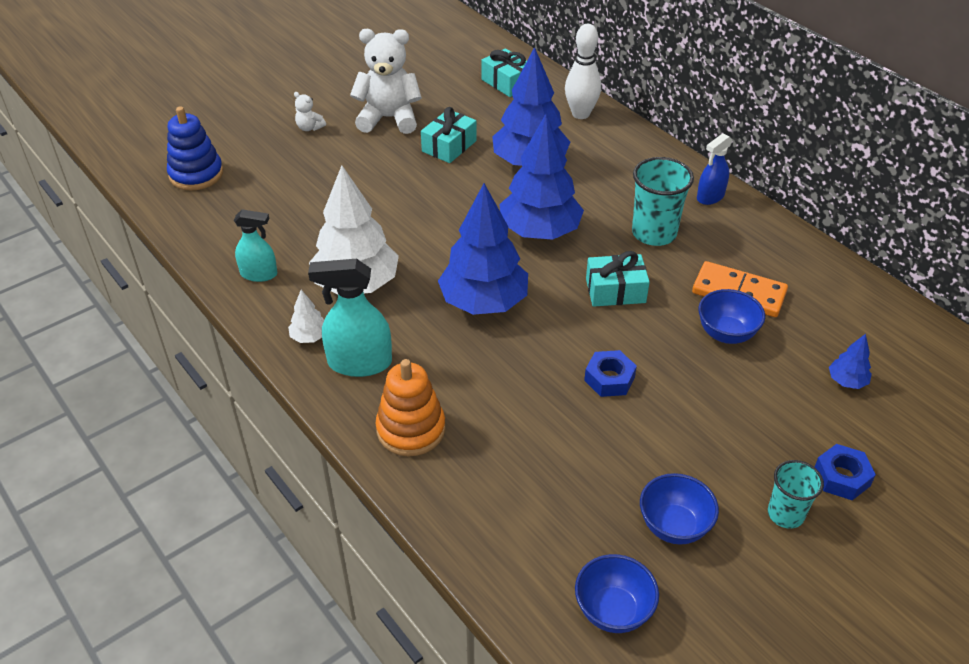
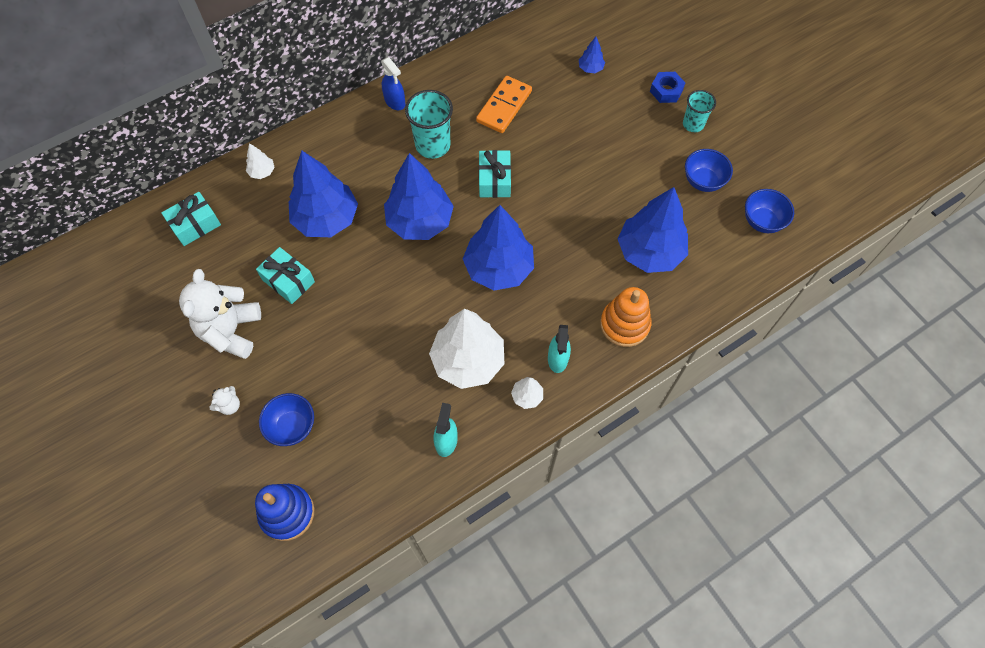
camera: 85 degrees left, 20 degrees up
turquoise spray bottle [308,259,392,377] -> turquoise spray bottle [548,325,571,373], size x0.64
white bowling pin [565,24,601,119] -> white tree [246,143,275,179]
blue nut [584,350,637,397] -> none
blue bowl [698,289,765,344] -> blue bowl moved to [259,393,314,446]
none -> blue tree [618,187,688,273]

